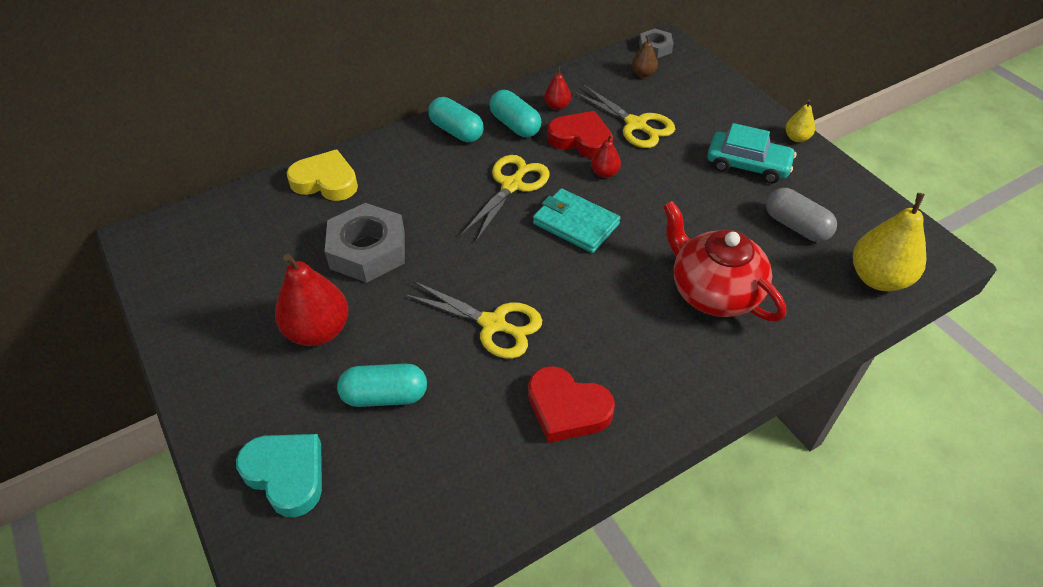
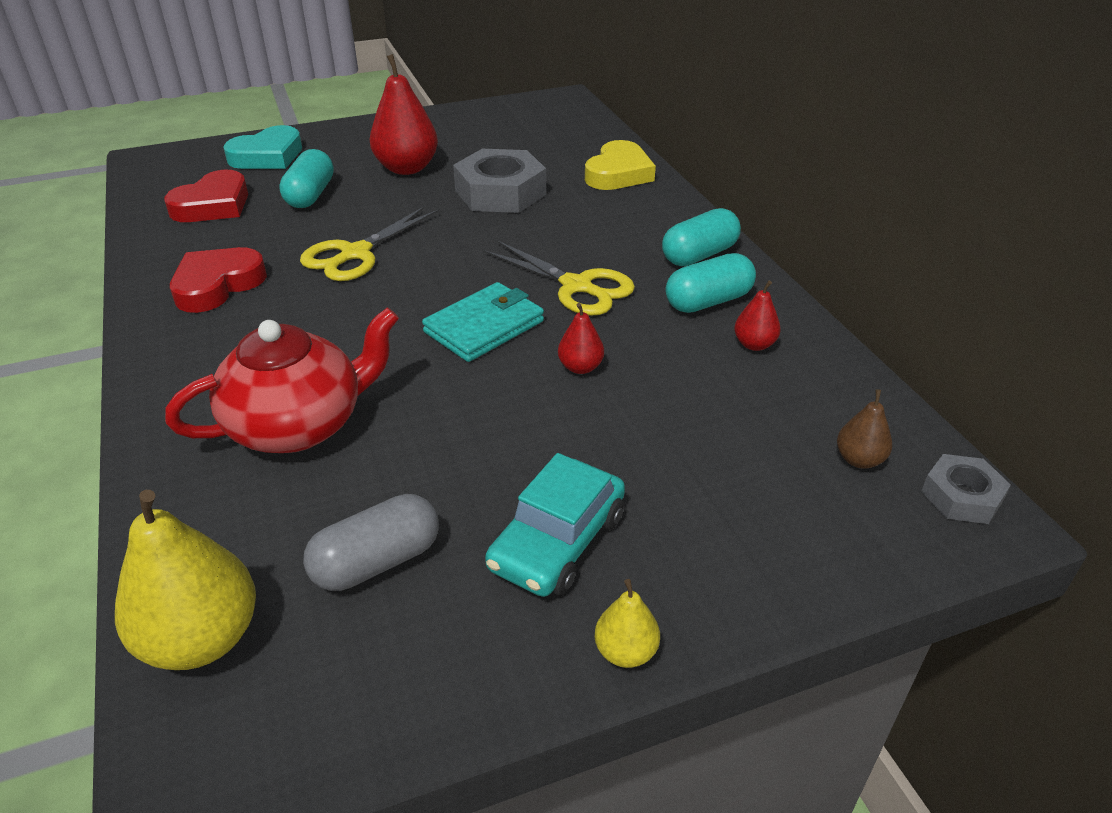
camera: 100 degrees right, 10 degrees down
red heart [547,111,613,159] -> red heart moved to [164,170,248,222]
yellow scissors [574,85,675,148] -> none

